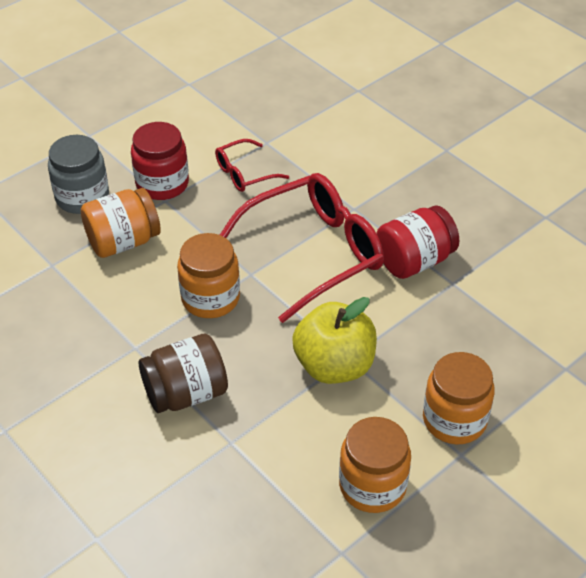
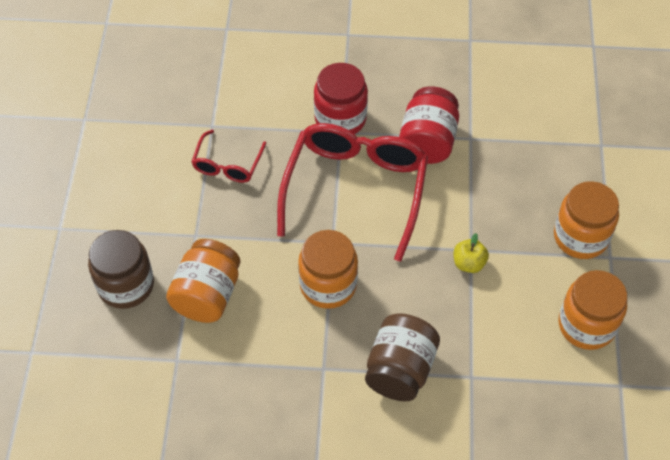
camera: 45 degrees left, 10 degrees up
grey jar [48,135,109,214] -> brown jar [88,230,154,309]
red jar [131,122,189,200] -> red jar moved to [314,63,368,134]
yellow apple [292,297,377,384] -> yellow apple [453,233,489,273], size x0.46

